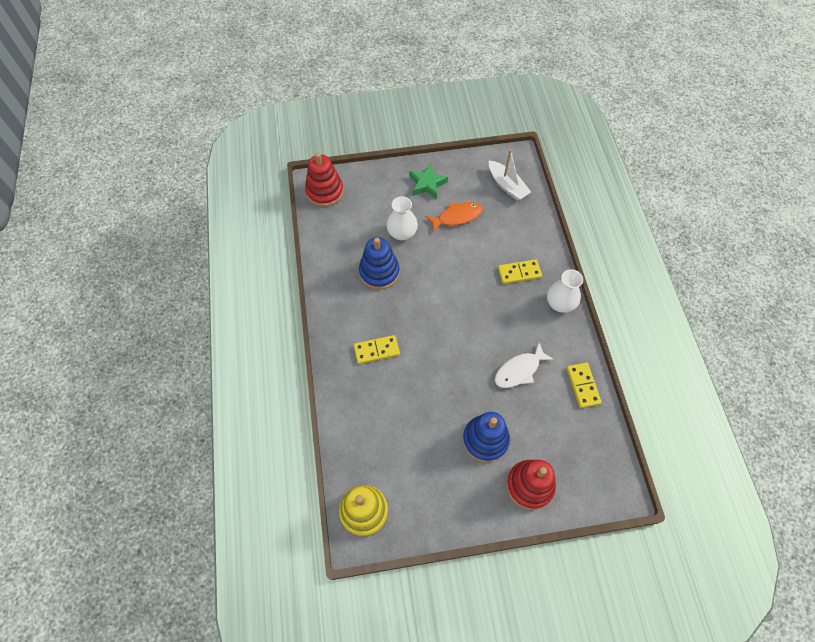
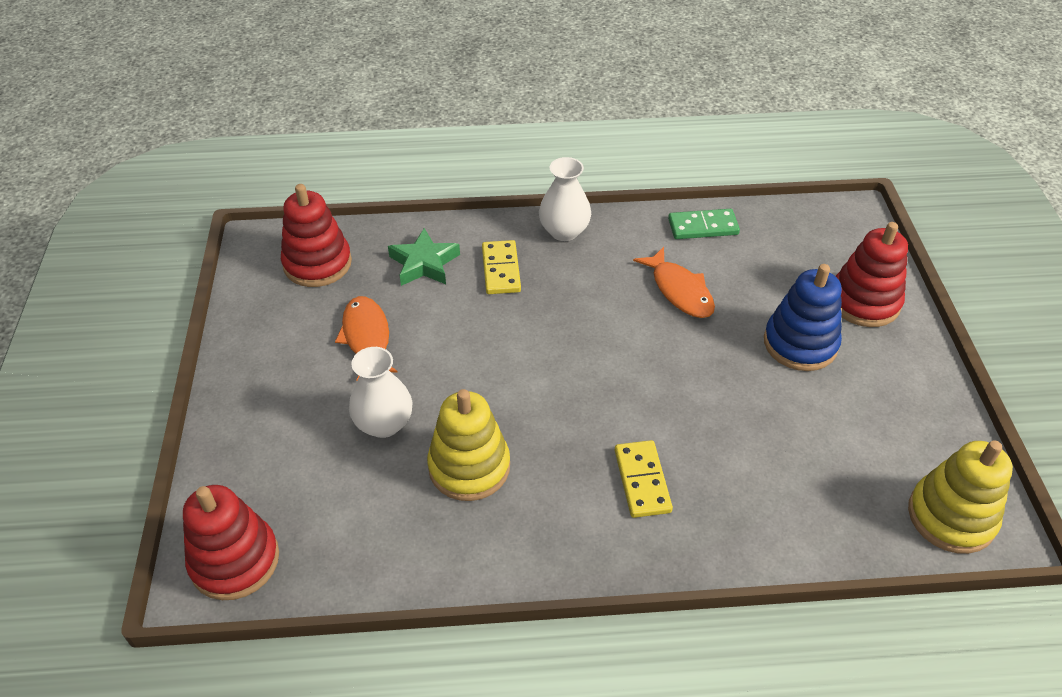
camera: 85 degrees left, 15 degrees down
blue stacking toy [359,237,400,290] -> yellow stacking toy [427,389,510,501]
green star [409,164,448,199] -> green star moved to [388,228,460,286]
white boat [489,149,531,201] -> red stacking toy [281,184,352,287]
white fish [495,343,554,388] -> orange fish [633,247,715,318]
yellow domino [567,362,602,408] -> green domino [668,209,740,239]

